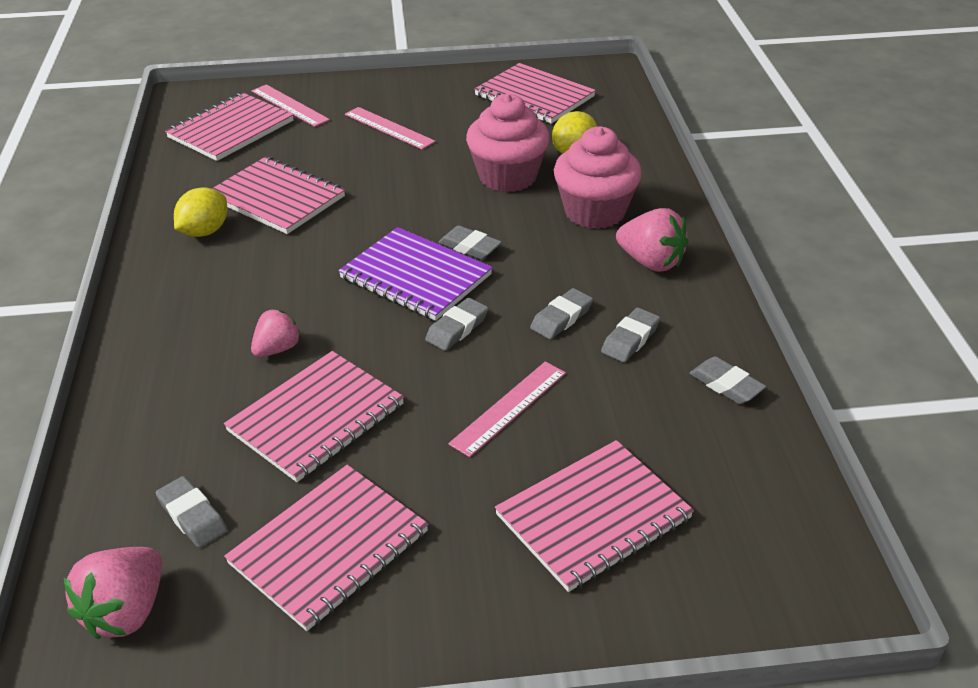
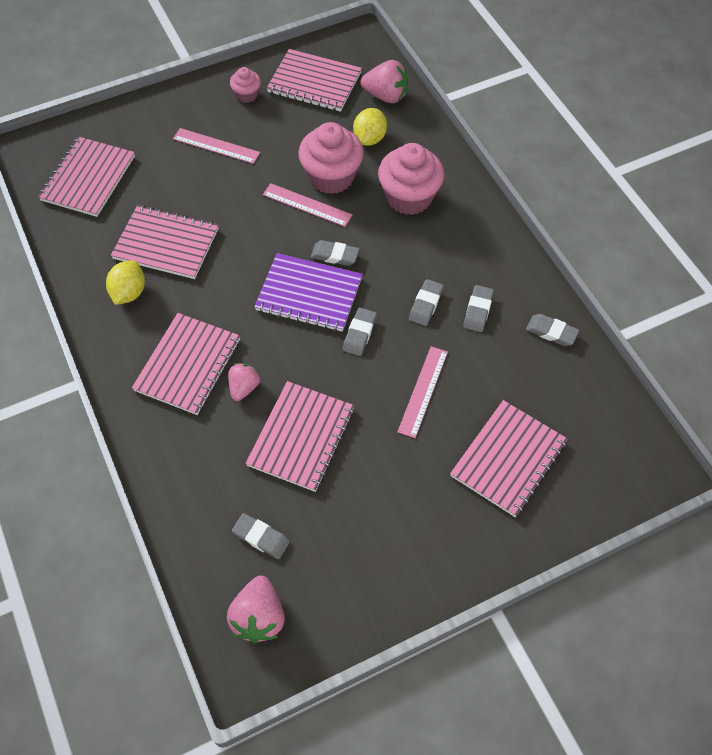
camera: 20 degrees left, 20 degrees up
pink notebook [224,465,429,631] -> pink notebook moved to [132,313,240,415]
pink ruler [252,84,330,127] -> pink ruler moved to [263,183,352,227]
pink strawberry [616,208,688,272] -> pink strawberry moved to [361,60,408,103]
none -> pink cupcake [230,67,261,103]

